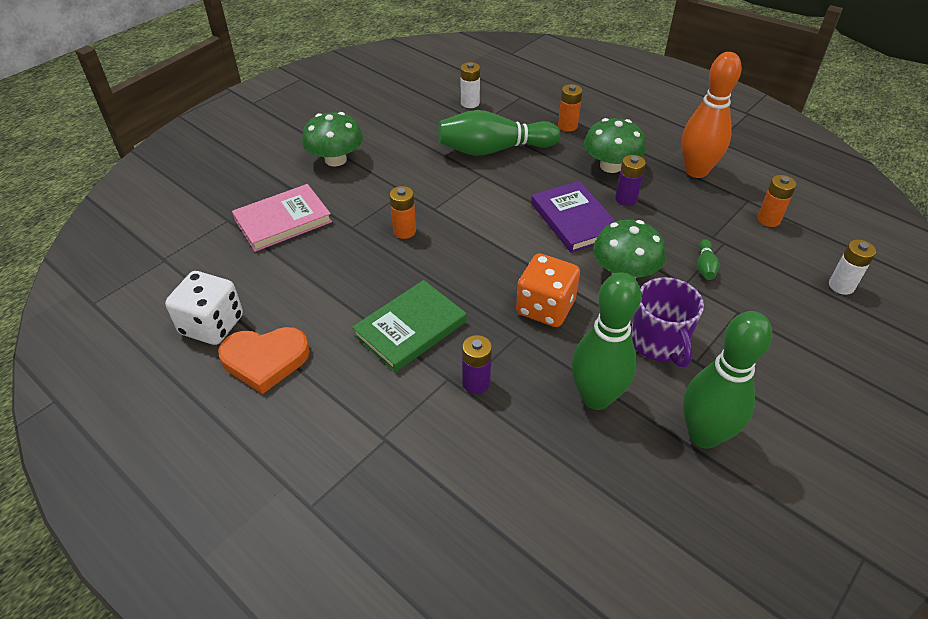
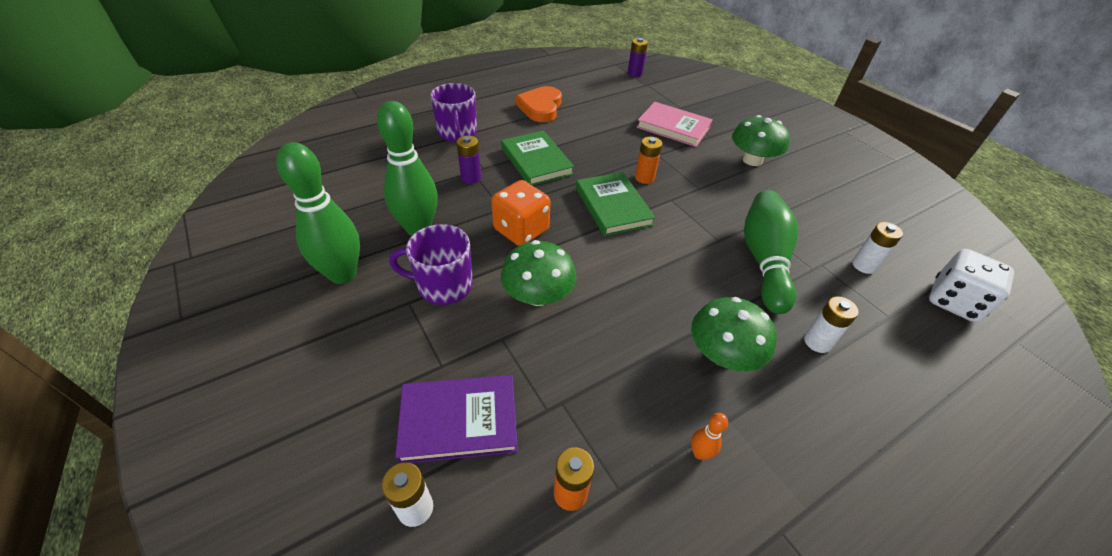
camera: 105 degrees right, 0 degrees up
white dice [165,271,243,345] -> white dice moved to [929,249,1014,322]
pink book [232,184,332,252] -> pink book turned 45 degrees counterclockwise [636,102,713,147]
purple book [531,181,616,253] -> purple book moved to [395,375,518,464]
orange battery [558,84,582,132] -> white battery [804,296,858,353]
purple battery [615,155,646,206] -> purple battery moved to [628,38,648,77]
orange bowling pin [681,52,742,178] -> orange bowling pin [691,413,728,460], size x0.41
green bowling pin [697,239,720,280] -> none
none -> purple mug [430,83,477,142]
none -> green book [576,172,656,236]

